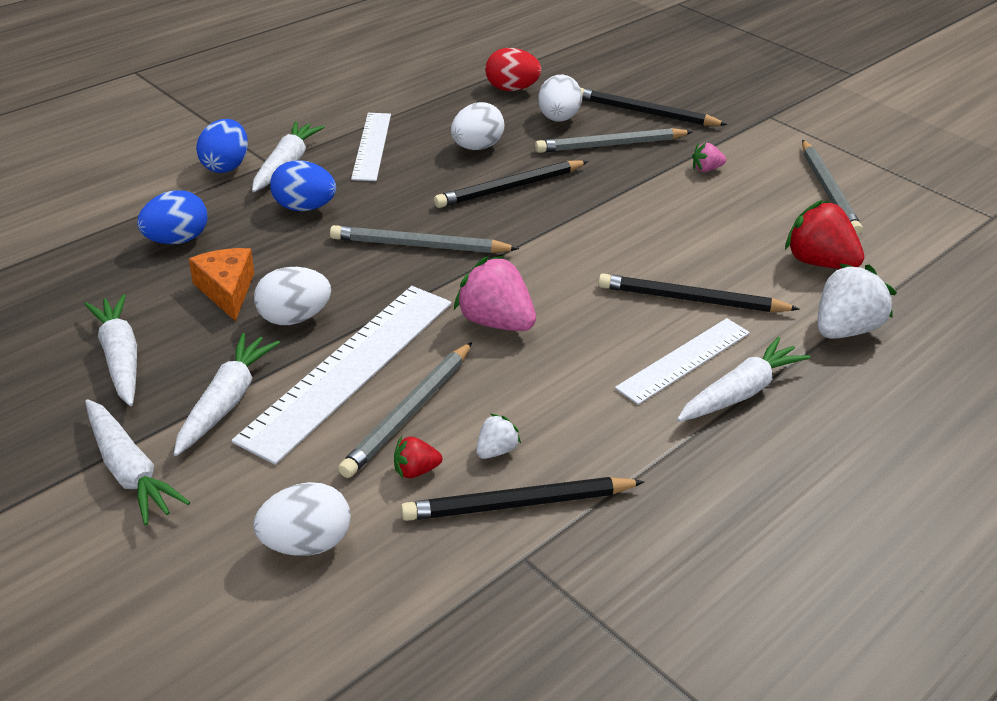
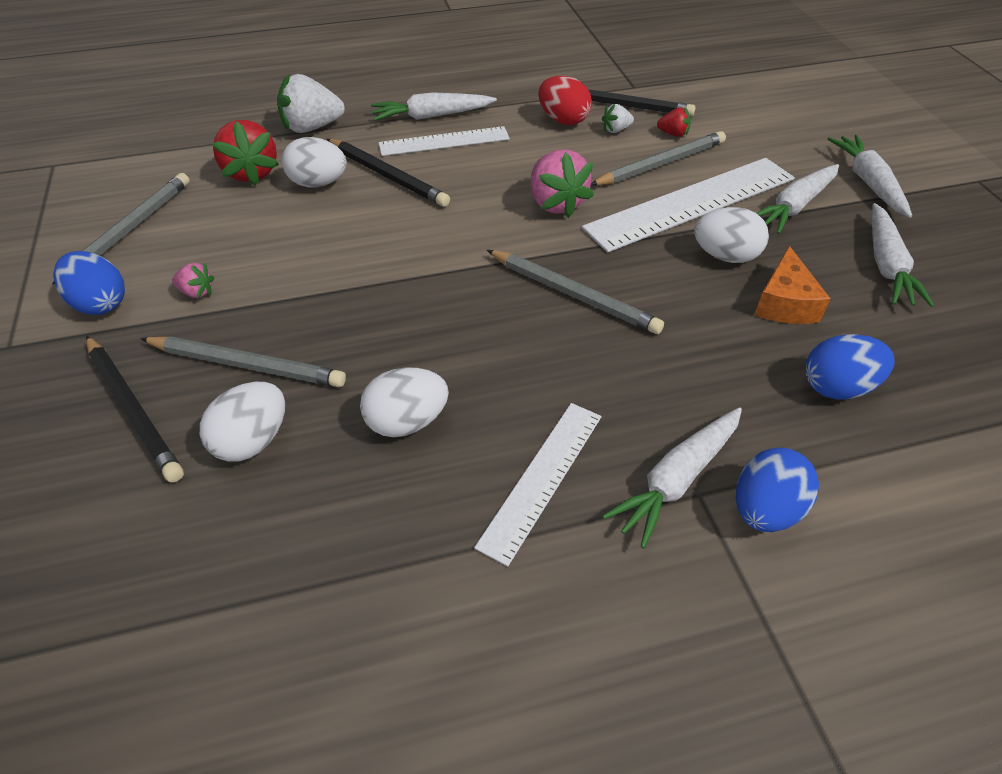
camera: 150 degrees left, 10 degrees up
white egg [253,482,351,556] -> white egg moved to [282,137,347,188]
blue egg [270,160,336,211] -> blue egg moved to [53,251,125,315]
black pencil [434,160,588,208] -> none
red egg [485,48,541,91] -> red egg moved to [538,76,592,125]

